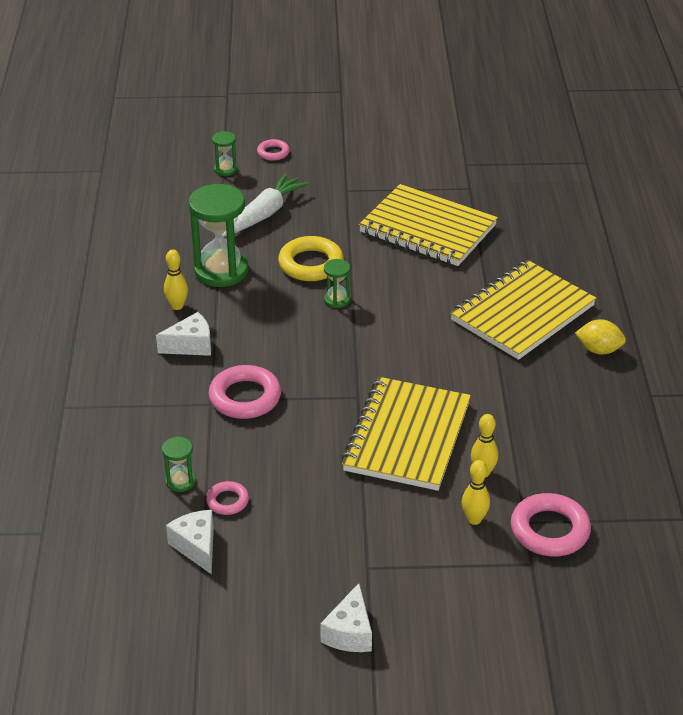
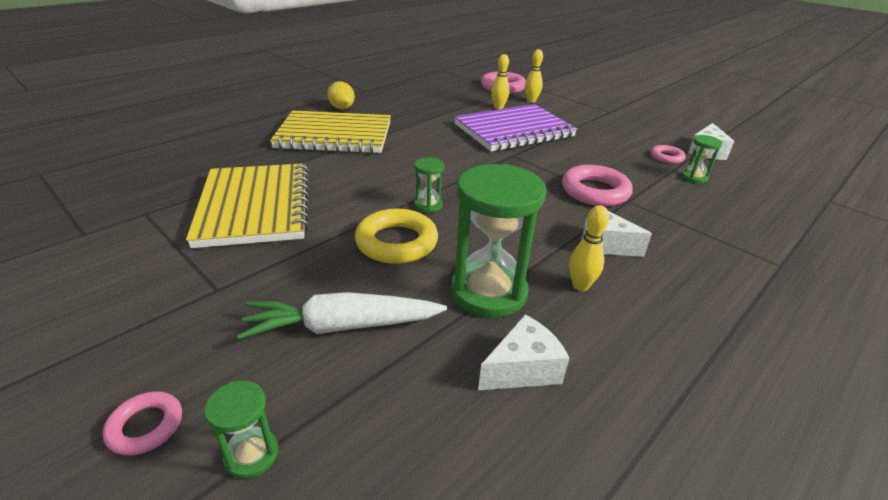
camera: 135 degrees left, 5 degrees down
white cheese [320,583,372,652] -> white cheese moved to [478,314,569,390]
yellow notebook [341,377,471,491] -> purple notebook [454,104,577,152]

